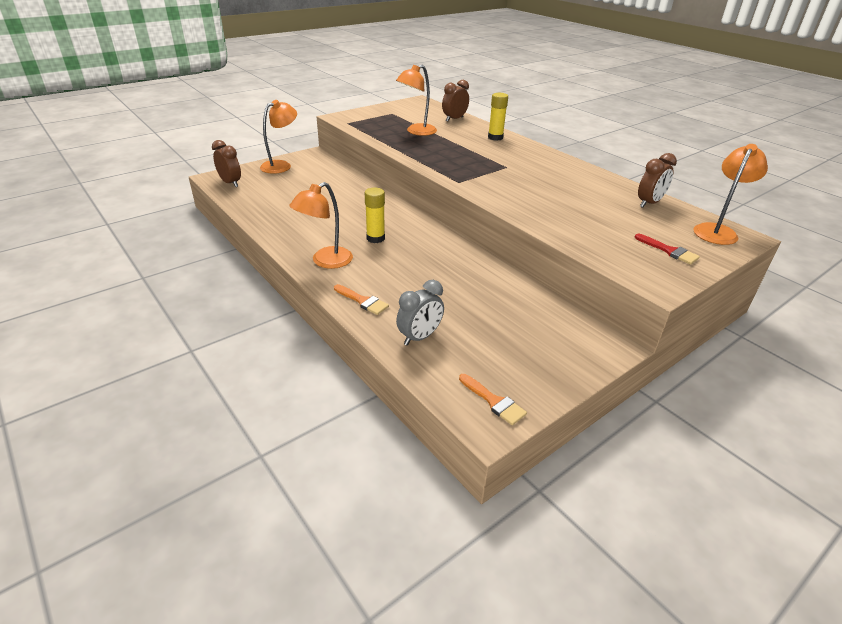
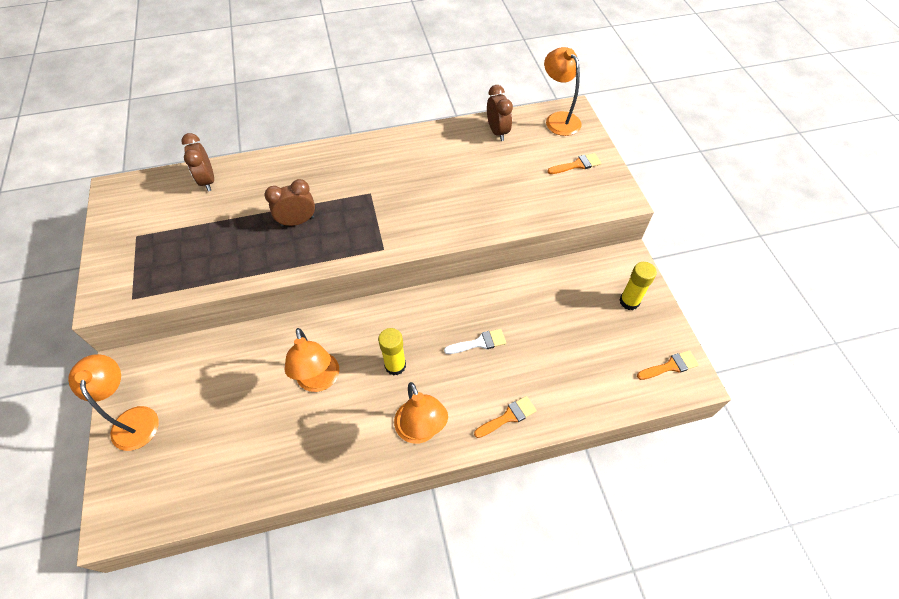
camera: 65 degrees left, 20 degrees up
brown clock [212,140,241,187] -> brown clock moved to [265,179,315,227]
orange lamp [396,65,437,136] -> orange lamp moved to [285,328,339,392]
grey clock [396,280,444,346] -> none
yellow glue stick [488,93,508,141] -> yellow glue stick moved to [620,262,657,310]
red brush [635,234,700,265] -> orange brush [547,153,601,174]
none -> white brush [444,329,506,354]

